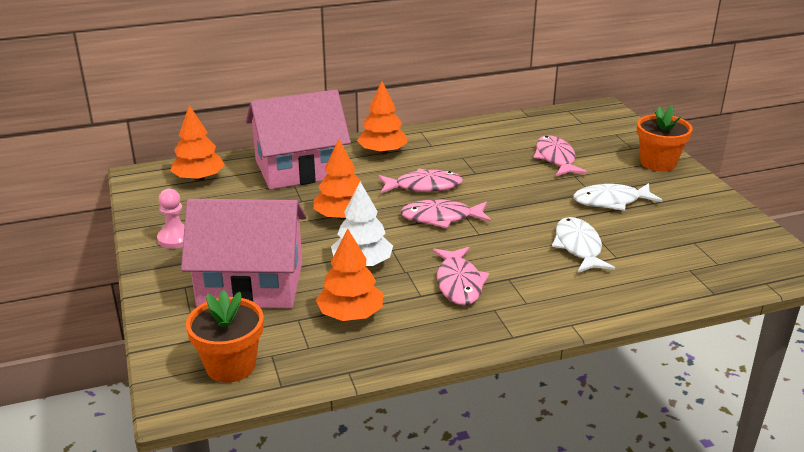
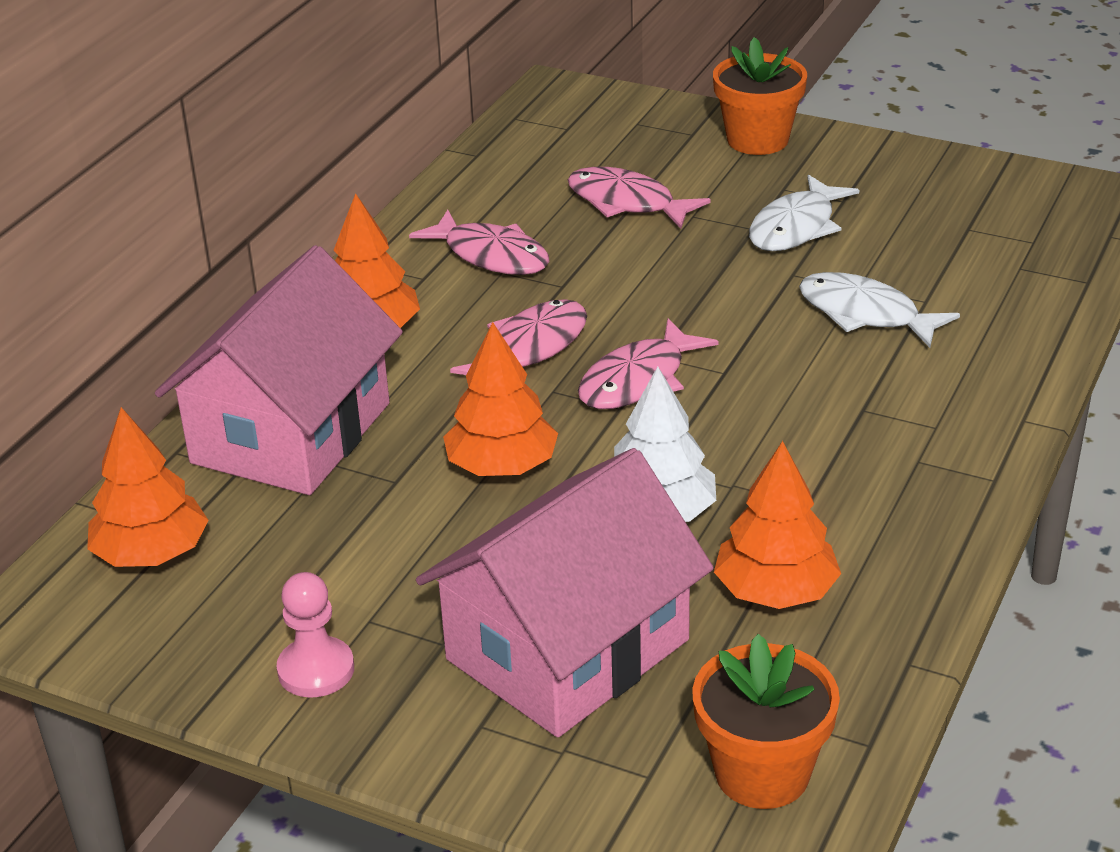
camera: 45 degrees left, 5 degrees up
pink fish [432,247,490,305] -> pink fish moved to [409,210,549,275]

